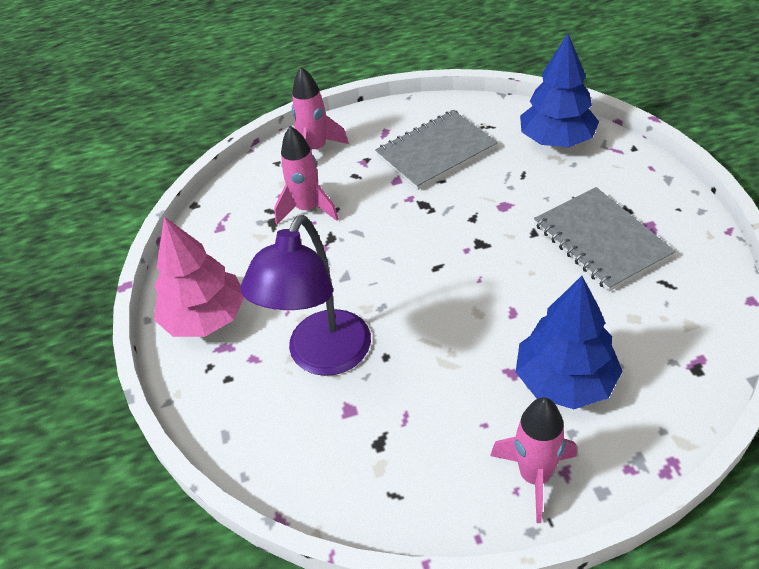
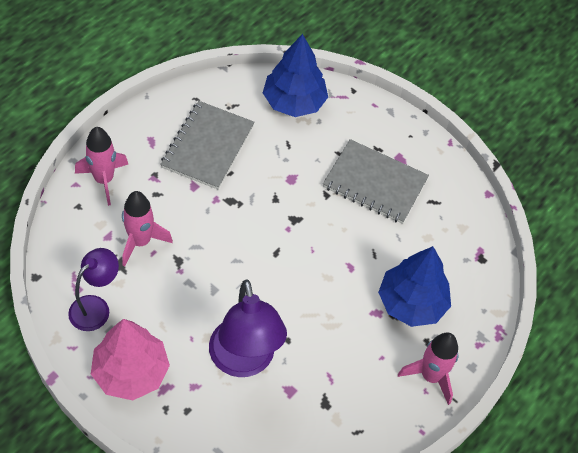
camera: 45 degrees left, 10 degrees up
none -> purple lamp [68,248,119,331]

